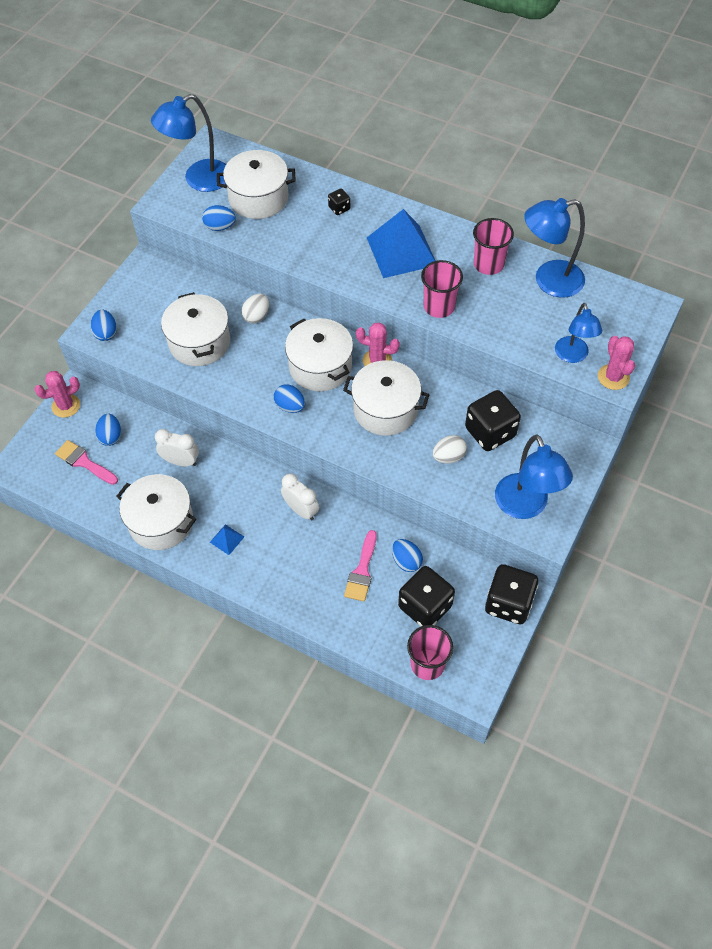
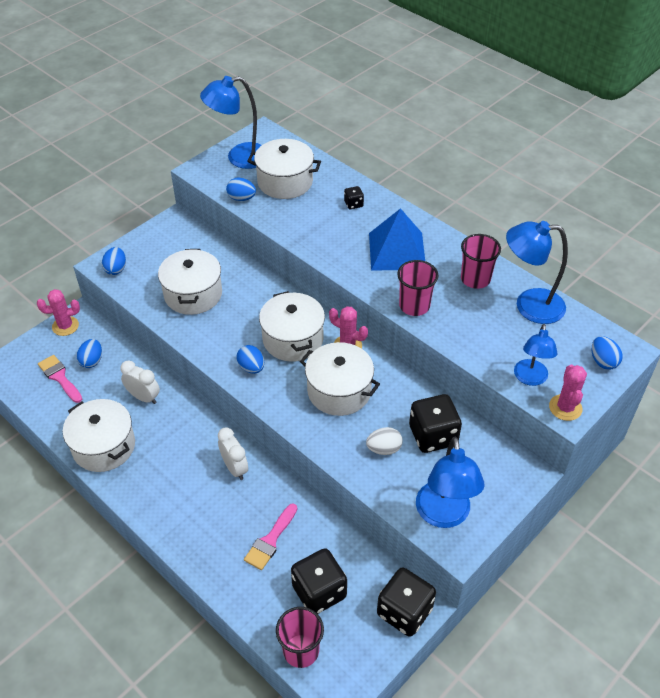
camera: 15 degrees right, 10 degrees down
blue pyramid [210,524,244,555] -> none
white egg [241,294,269,323] -> none
blue egg [392,539,423,572] -> blue egg moved to [592,336,622,370]

